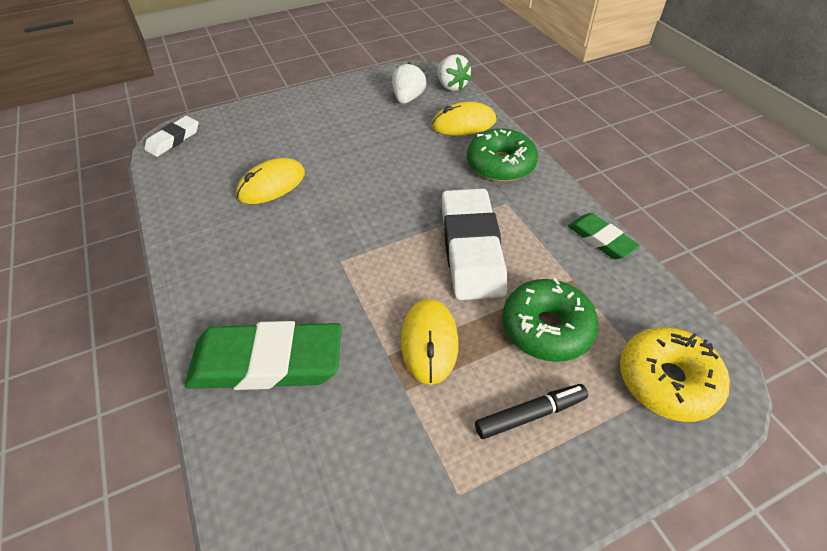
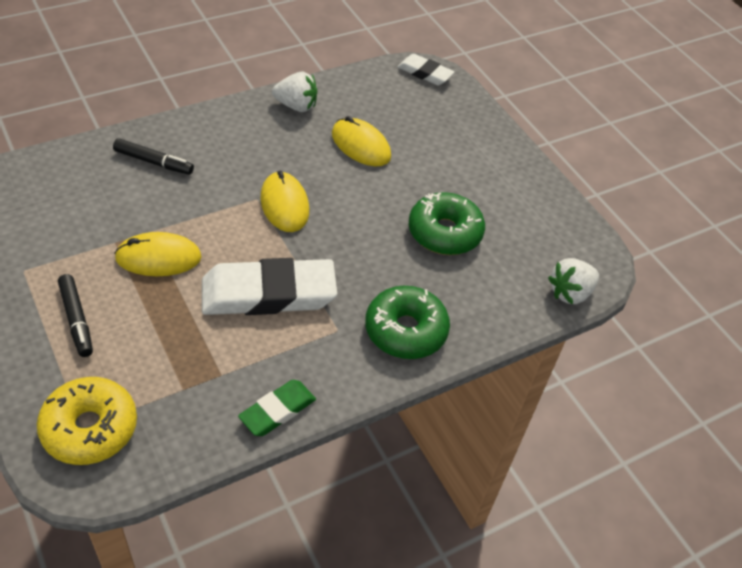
camera: 80 degrees right, 0 degrees up
green eraser [184,321,342,390] -> black marker [113,138,194,175]
white strawberry [392,62,426,104] -> white strawberry moved to [272,72,317,112]
yellow mouse [432,102,496,135] -> yellow mouse moved to [260,171,309,232]
green donut [503,278,599,362] -> green donut moved to [409,192,485,255]

